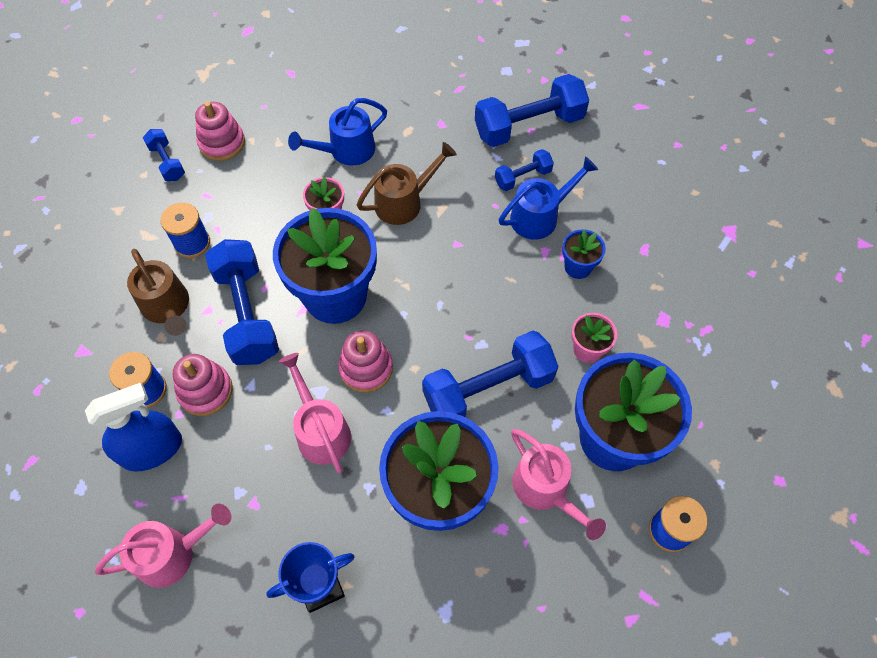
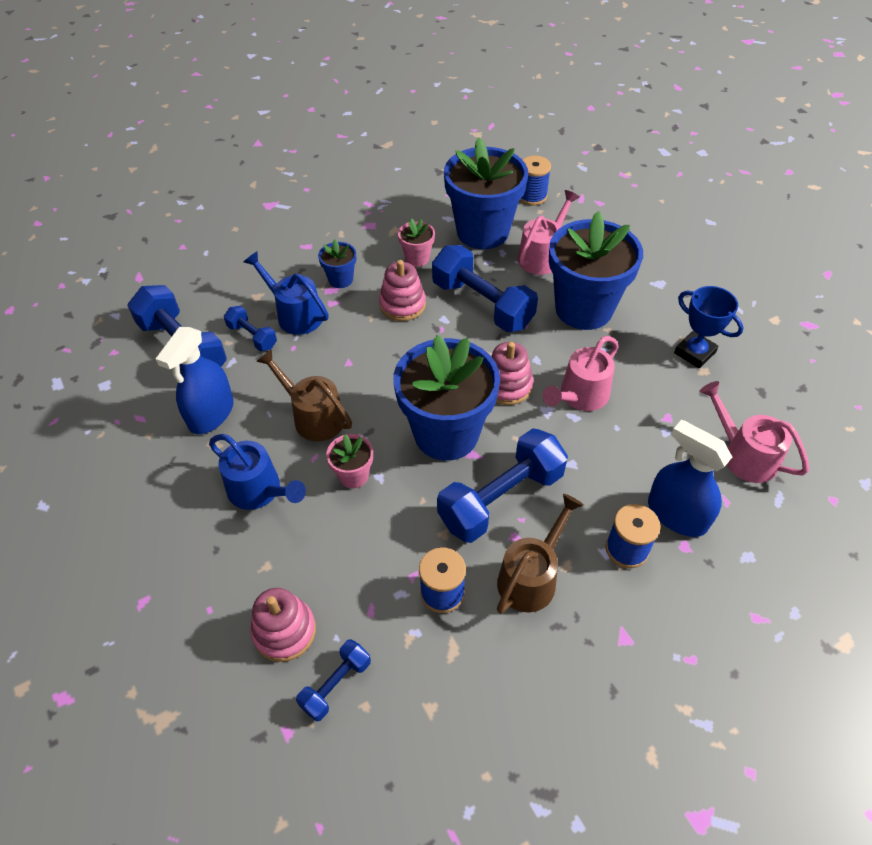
camera: 110 degrees left, 10 degrees down
pink stacking toy [173,354,233,416] -> pink stacking toy moved to [379,260,426,321]
none -> blue spray bottle [156,327,234,434]

